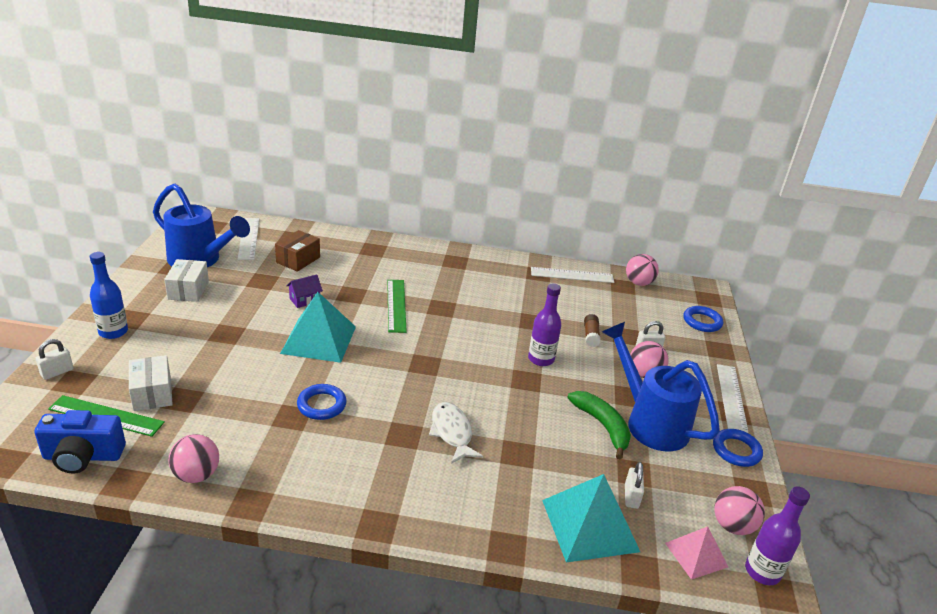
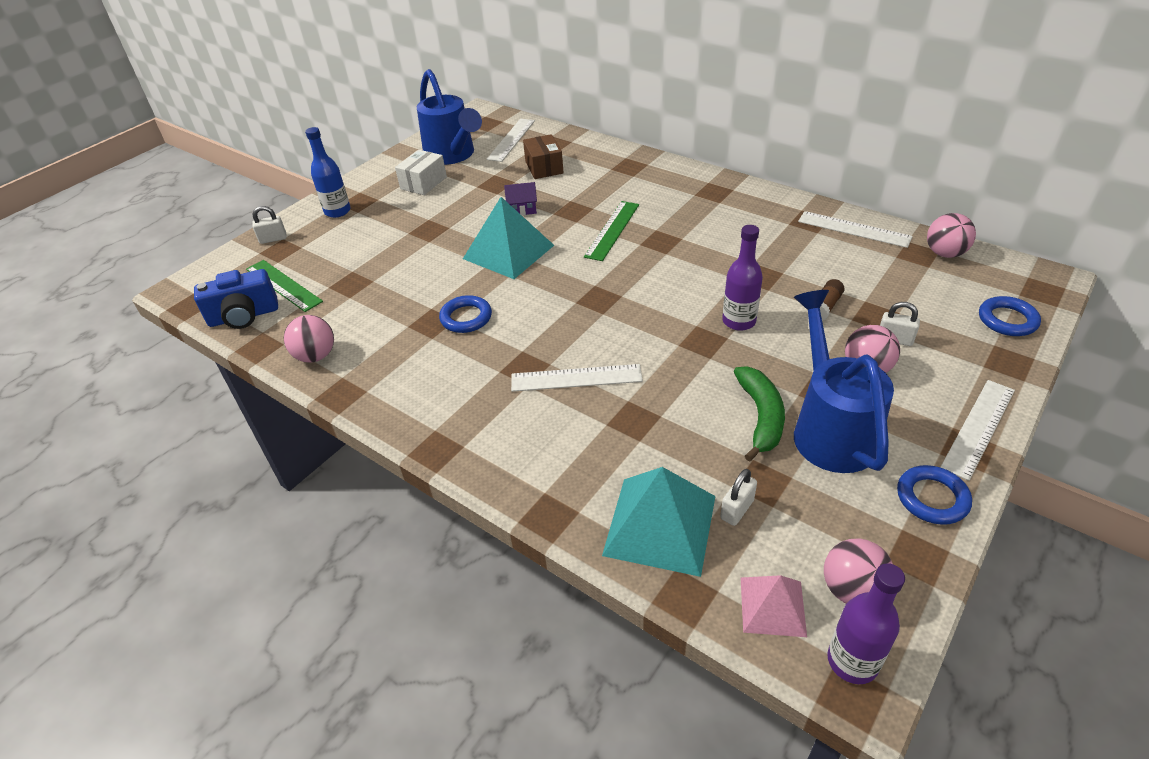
camera: 35 degrees right, 10 degrees up
blue camera [34,410,126,474] -> blue camera turned 45 degrees counterclockwise [194,269,278,329]
white box [129,355,173,411] -> none
brown box [275,230,320,272] -> brown box turned 75 degrees counterclockwise [523,134,564,179]
white fish [429,402,483,464] -> white ruler [511,364,643,392]

